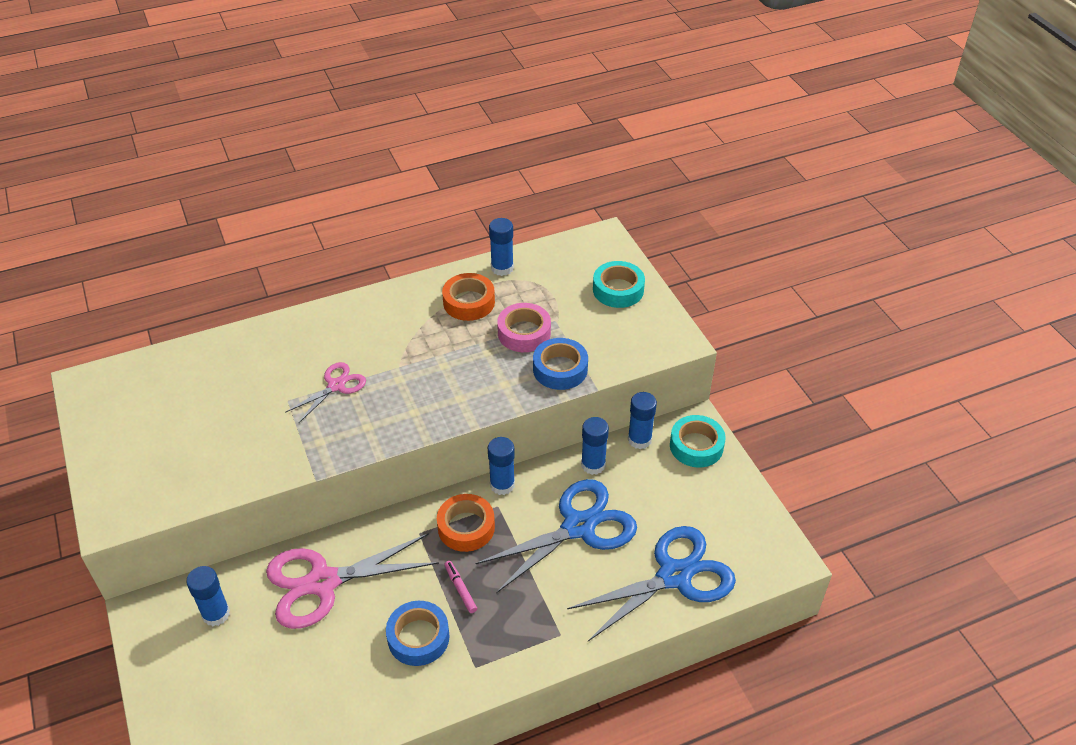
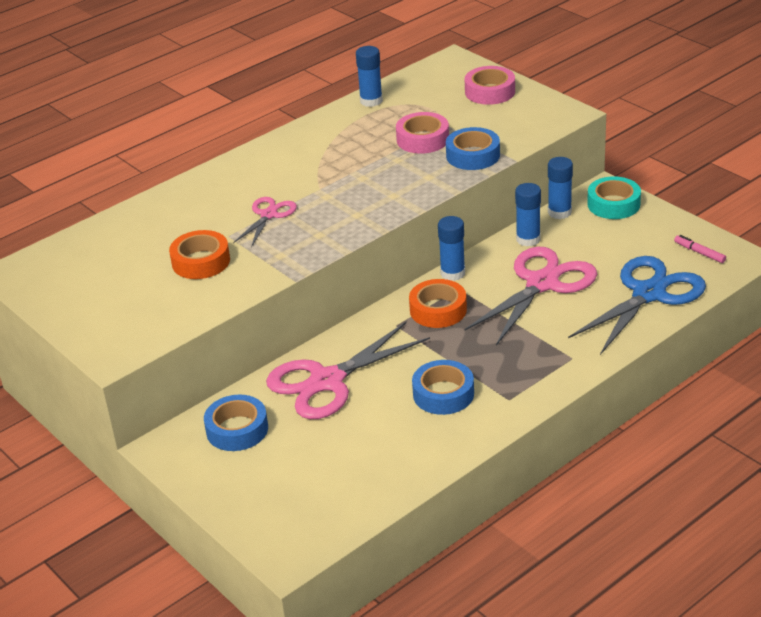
camera: 15 degrees left, 10 degrees down
blue glue stick [186,566,230,626] -> blue tape [204,395,268,451]
orange tape [442,273,495,321] -> orange tape moved to [169,230,230,279]
pink marker [444,561,477,613] -> pink marker moved to [674,235,726,263]
blue scissors [475,479,637,593] -> pink scissors [465,247,597,346]
turquoise tape [593,261,645,308] -> pink tape [465,66,515,105]

